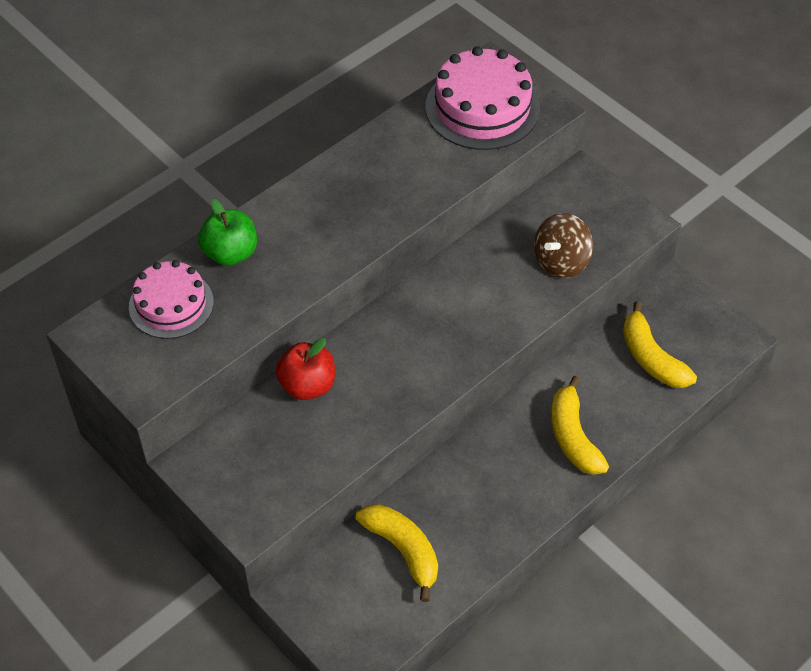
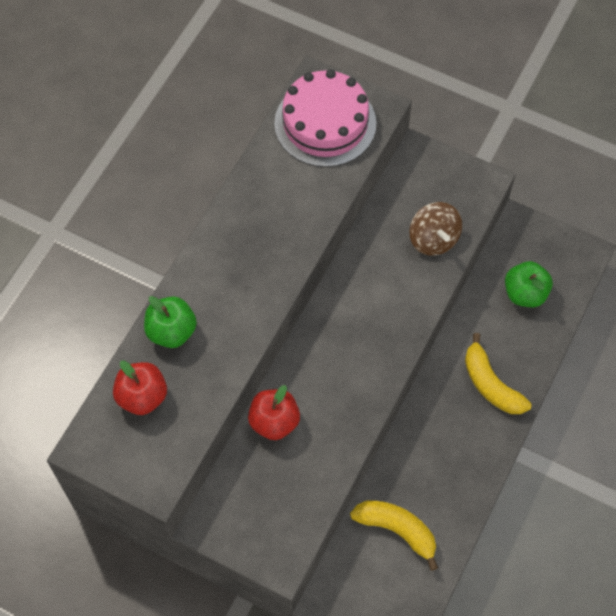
camera: 20 degrees left, 10 degrees up
pink cake [129,260,214,339] -> red apple [113,361,167,415]
brown spinning top [534,213,593,278] -> brown spinning top turned 45 degrees counterclockwise [409,202,462,256]
yellow banana [623,301,697,388] -> green apple [505,261,553,307]

